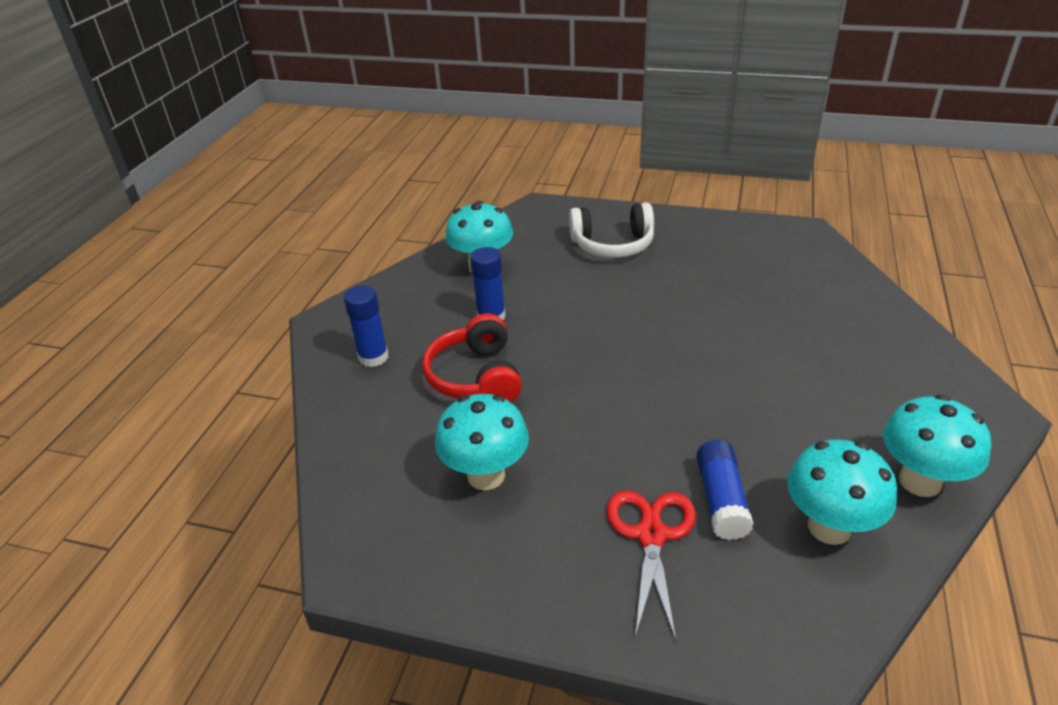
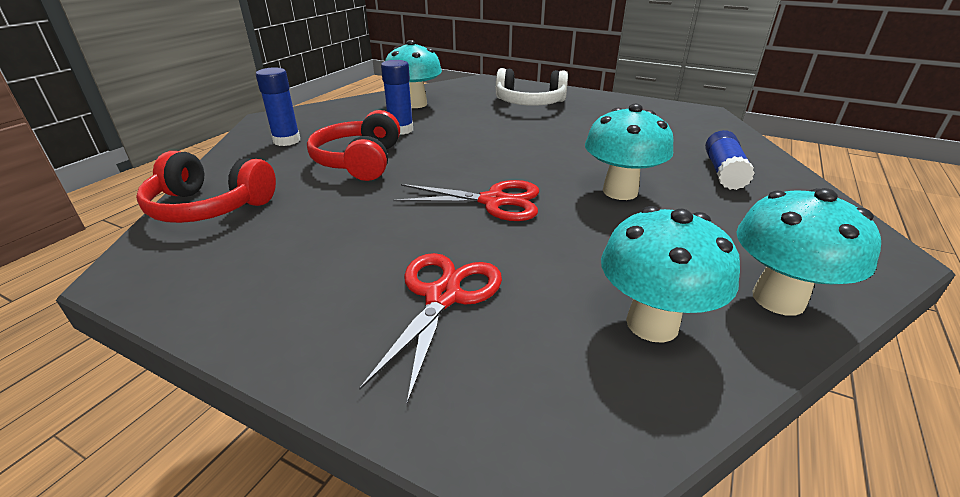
camera: 10 degrees right, 5 degrees down
turquoise mushroom [435,394,529,490] -> turquoise mushroom moved to [585,104,673,200]
blue glue stick [696,440,754,540] -> blue glue stick moved to [705,130,755,190]
none -> red headphones [136,151,276,223]
none -> red scissors [393,180,539,221]

